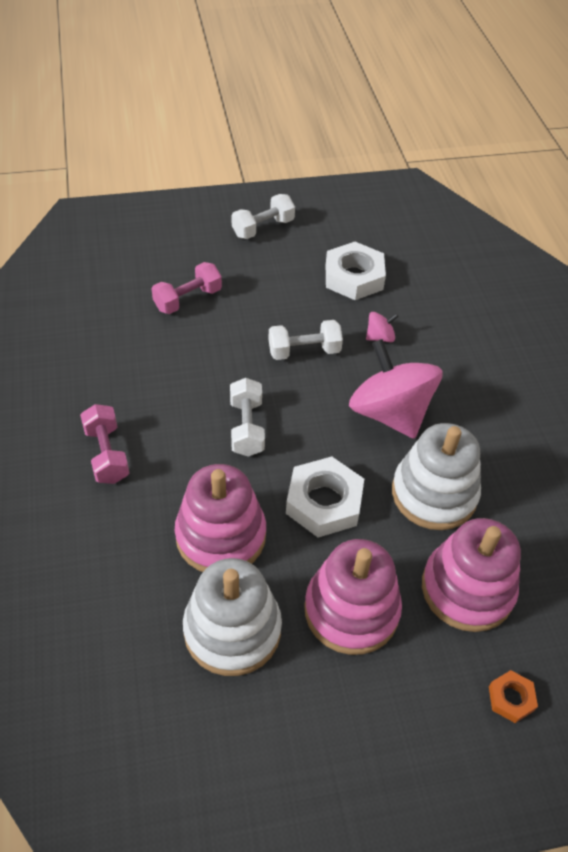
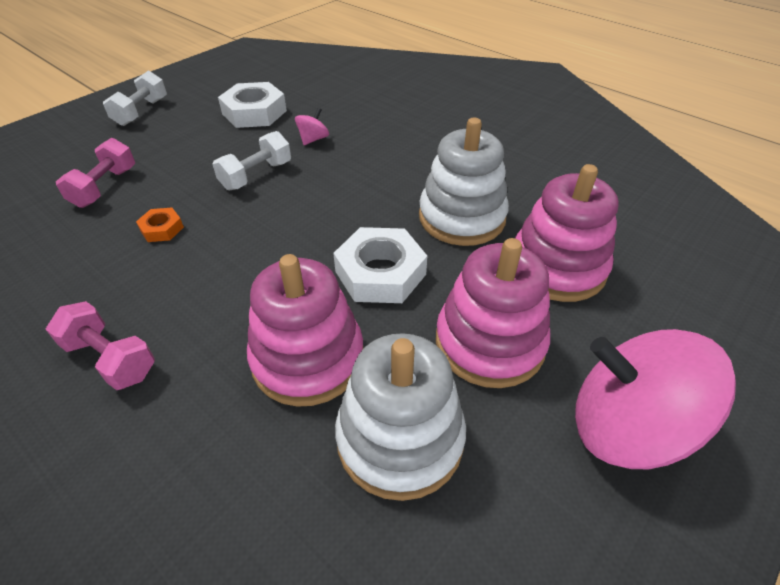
camera: 35 degrees left, 5 degrees down
white dumbbell [230,378,265,457] -> none
pink spinning top [349,339,442,439] -> pink spinning top moved to [575,329,736,469]
orange nut [489,670,538,723] -> orange nut moved to [136,208,184,242]

